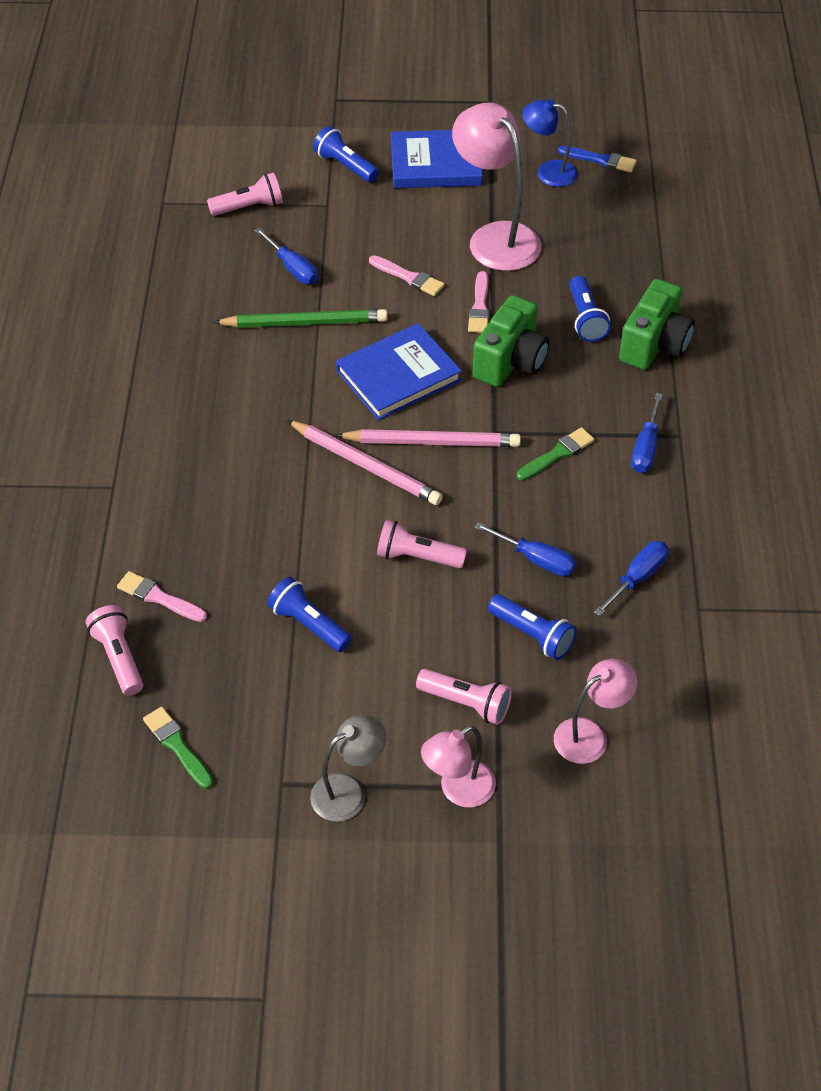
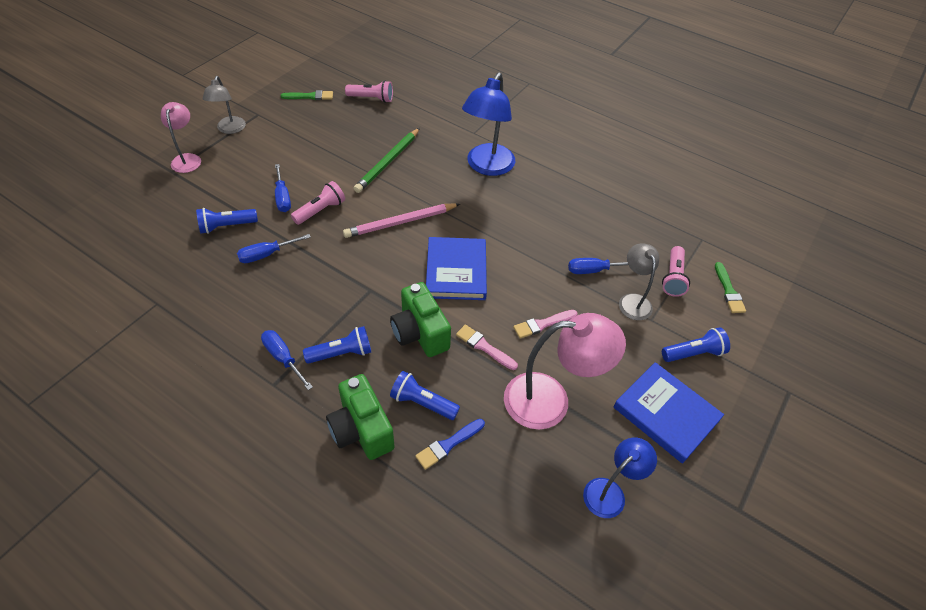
camera: 120 degrees right, 0 degrees up
pink brush [117,571,207,622] -> none
green pencil [213,309,388,328] -> green pencil moved to [353,128,420,193]
blue flashlight [267,577,352,652] -> blue flashlight moved to [303,326,371,364]
pink pencil [335,429,521,447] -> none
blue book [391,130,483,188] -> blue book turned 75 degrees counterclockwise [614,362,724,464]
pink flashlight [416,669,512,725] -> none
green brush [517,427,595,481] -> green brush moved to [715,262,746,313]
pink lamp [554,659,637,764] -> none
blue brush [558,146,636,172] -> blue brush moved to [415,419,485,470]
blue screwdriver [594,541,668,616] -> blue screwdriver moved to [275,164,291,212]
none -> blue lamp [462,72,515,176]
none -> grey lamp [619,243,659,320]

